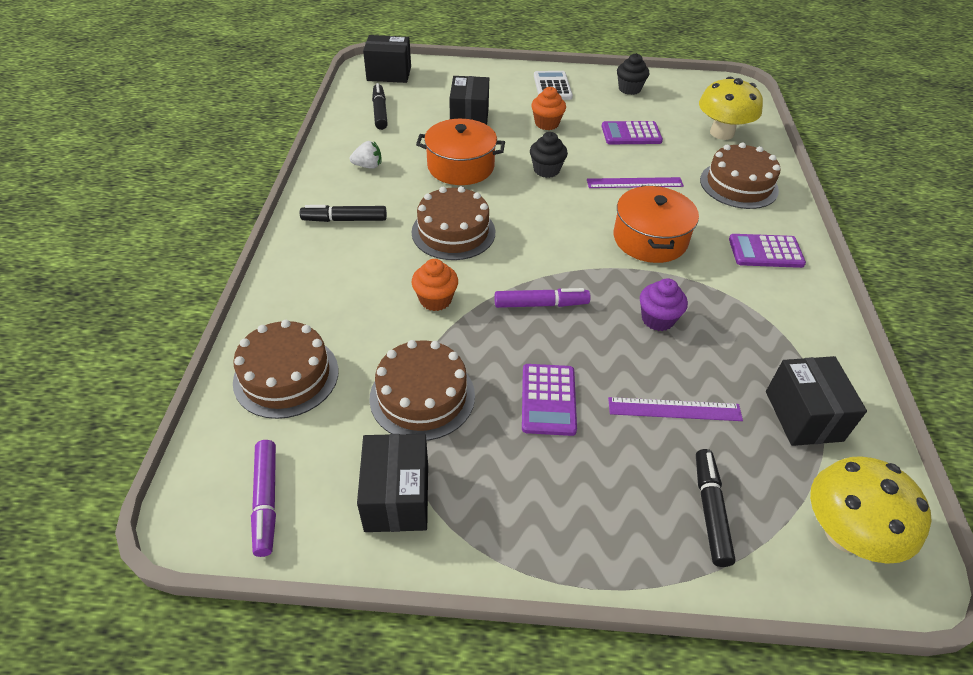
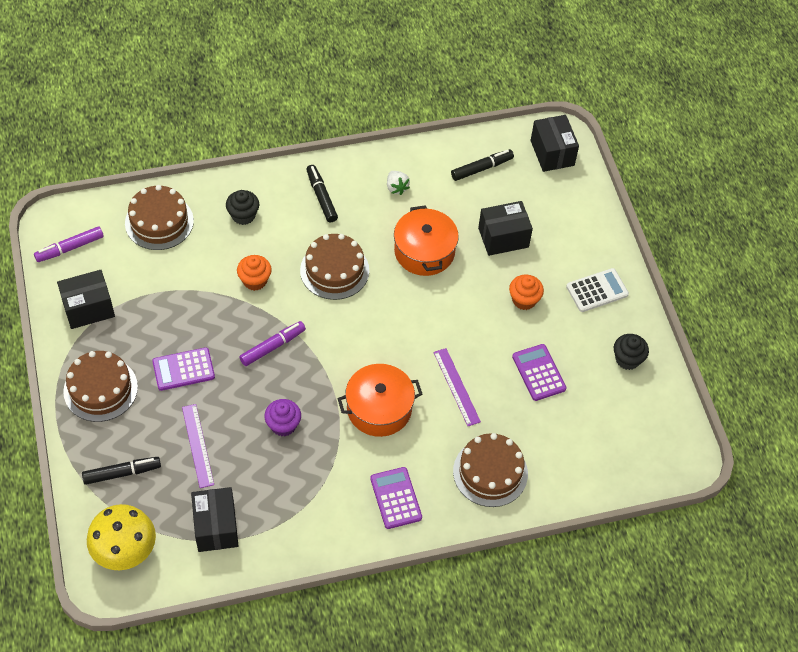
camera: 70 degrees right, 10 degrees up
brown cake [370,340,475,441] -> brown cake moved to [63,351,138,422]
purple marker [495,288,590,308] -> purple marker turned 105 degrees counterclockwise [239,321,306,366]
black cupcake [530,132,568,178] -> black cupcake moved to [226,190,259,225]
yellow mushroom [699,77,763,140] -> none
black box [766,356,867,446] -> black box turned 75 degrees counterclockwise [191,487,238,552]

